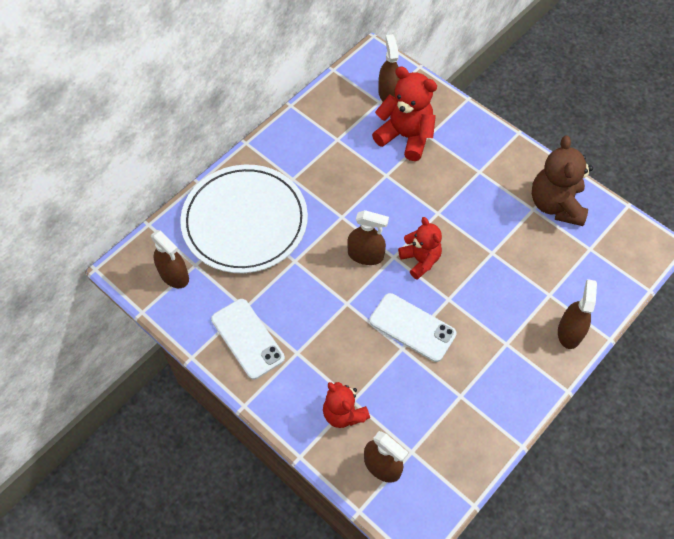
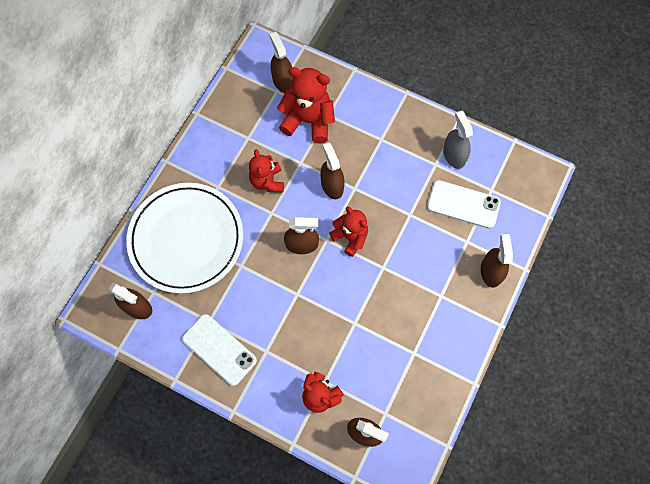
camera: 15 degrees left, 10 degrees up
white phone [369,293,457,362] -> white phone moved to [427,180,501,229]
brown teddy bear [532,135,593,226] -> grey spray bottle [443,111,473,169]
none -> red teddy bear [249,149,284,193]
none -> brown spray bottle [321,143,345,199]

